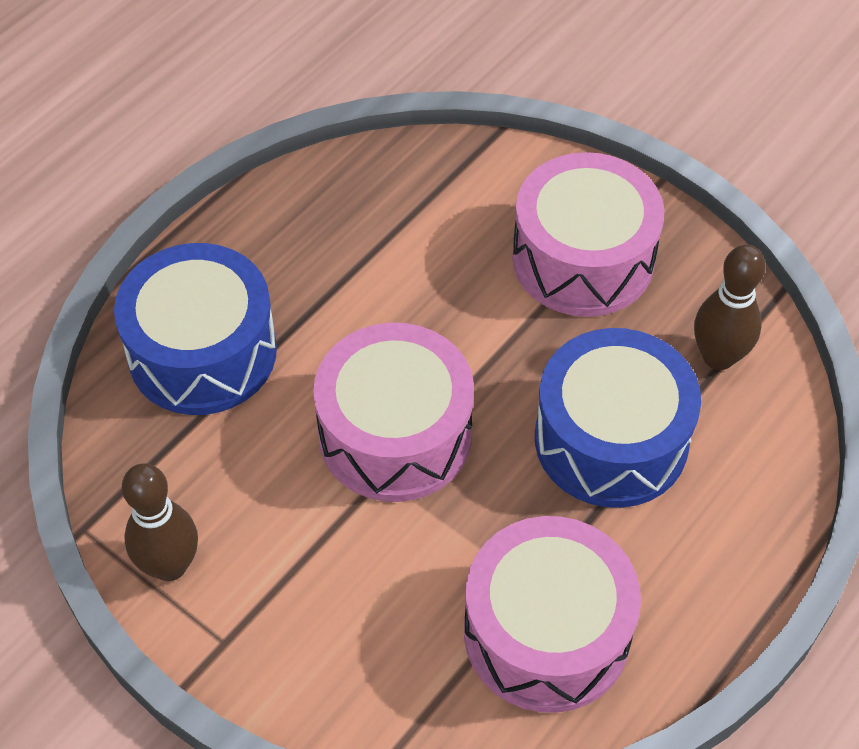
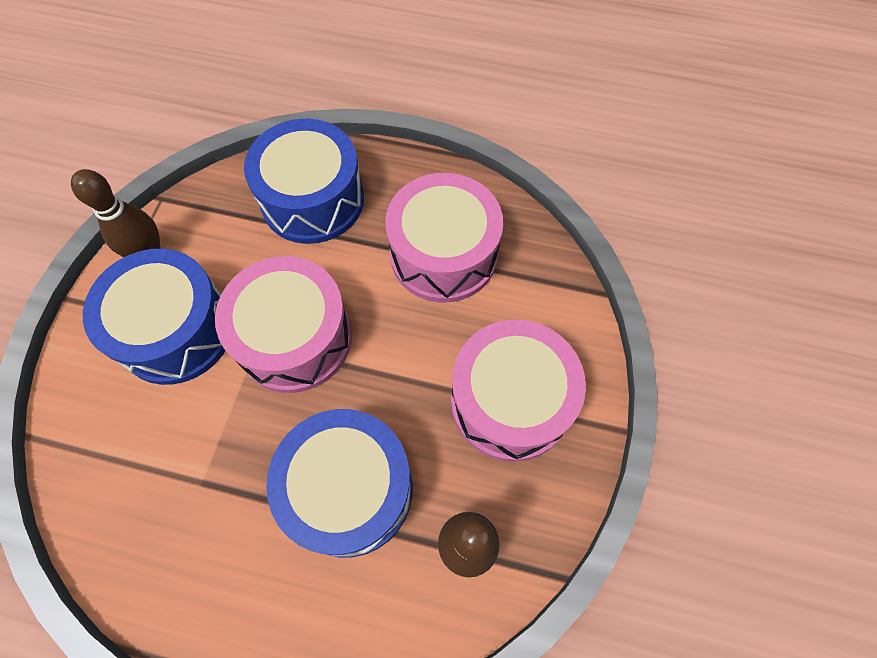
camera: 65 degrees right, 10 degrees up
pink drum [464,516,641,713] -> pink drum moved to [385,173,503,302]
none -> blue drum [83,249,226,385]

